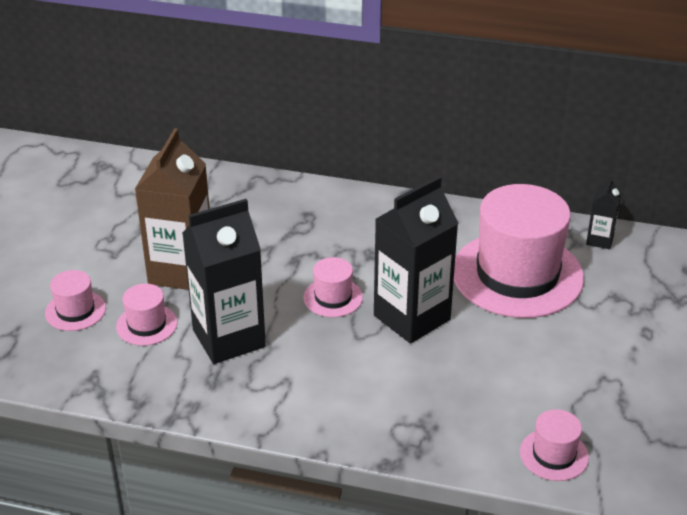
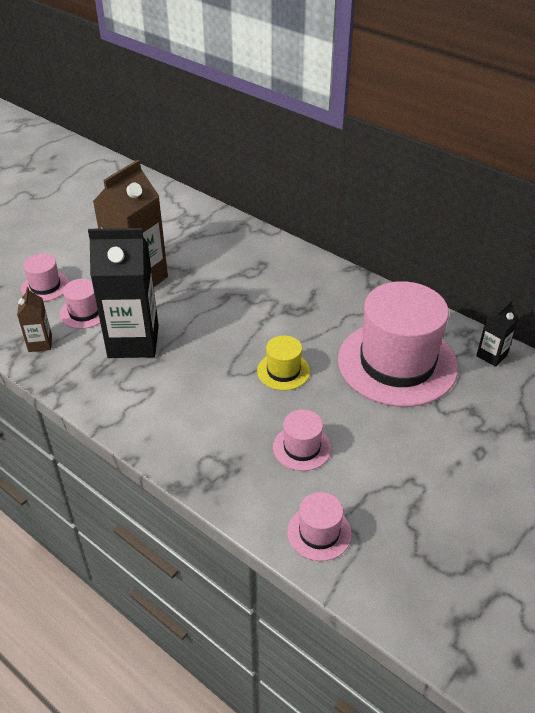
camera: 25 degrees right, 5 degrees up
pink hat [304,257,363,317] -> pink hat moved to [273,410,331,471]
black carton [374,176,459,343] -> yellow hat [257,335,310,390]
none -> brown carton [17,287,52,352]

